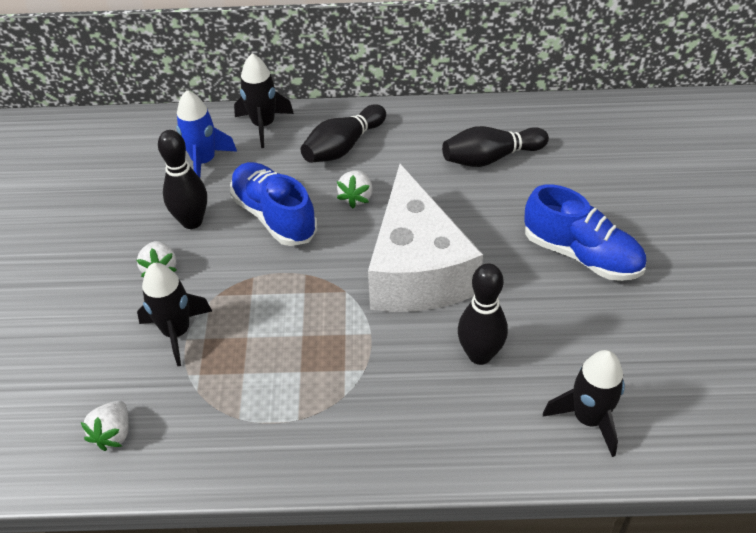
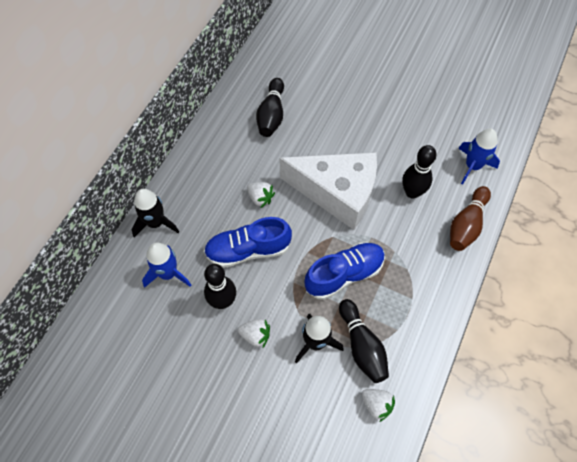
camera: 65 degrees left, 15 degrees up
black bowling pin [301,104,386,163] -> black bowling pin moved to [339,299,389,383]
blue shoe [524,184,646,281] -> blue shoe moved to [304,243,385,300]
black rocket [543,350,625,457] -> blue rocket [458,129,500,185]
none -> brown bowling pin [450,186,491,251]

